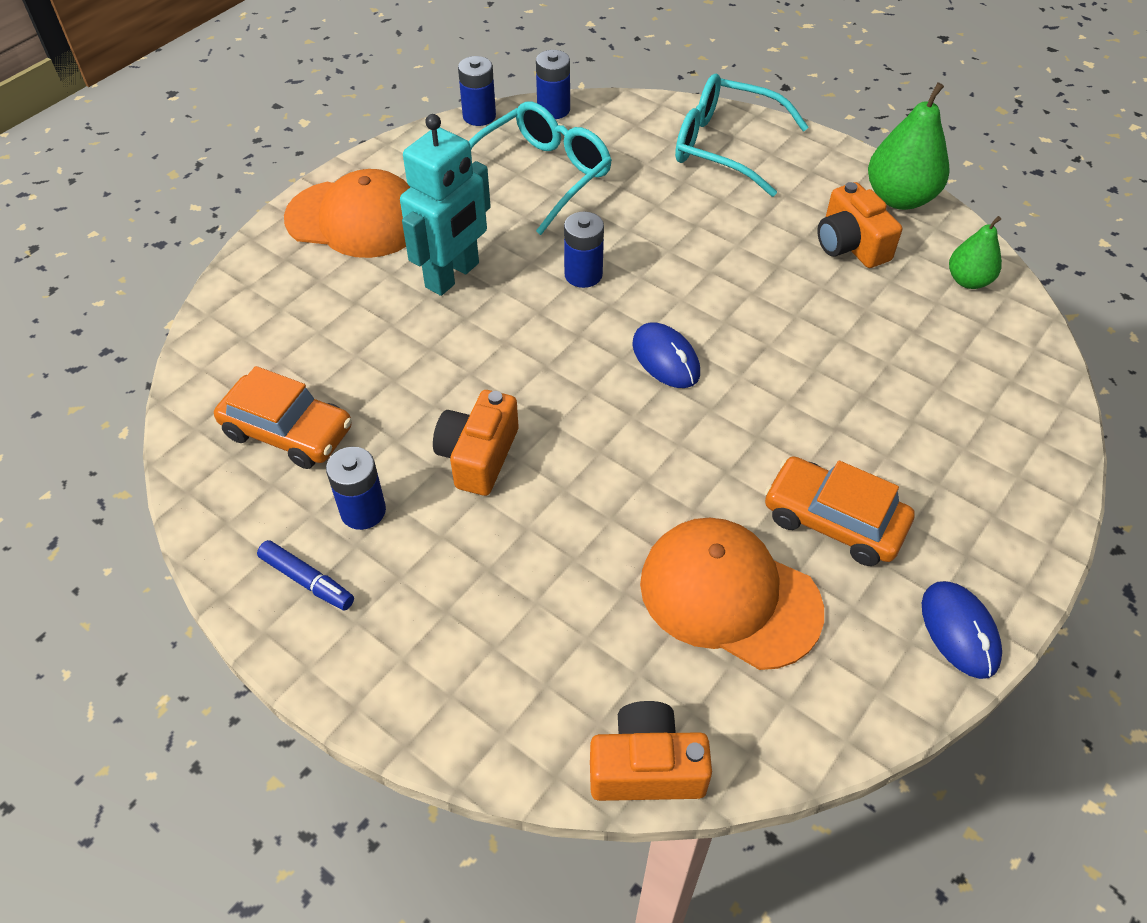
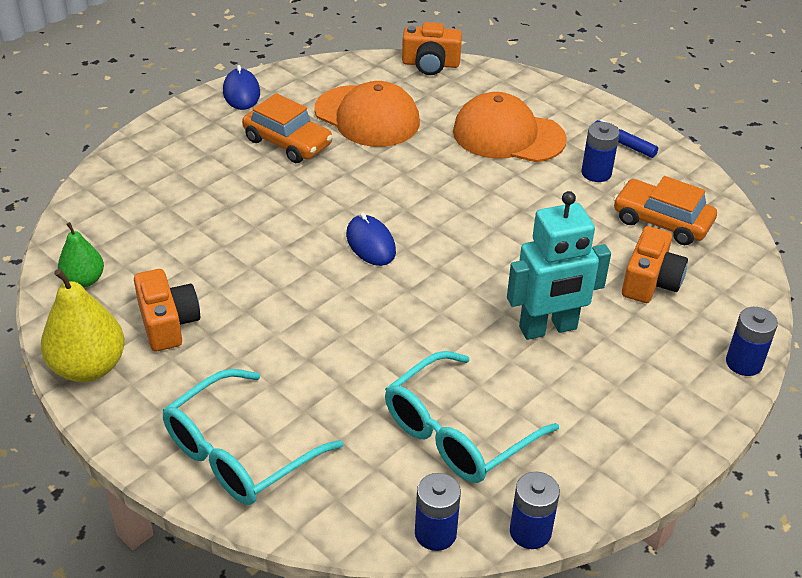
camera: 175 degrees left, 10 degrees down
orange cap [284,169,410,258] -> orange cap moved to [453,92,567,162]
turquoise robot [400,114,491,296] -> turquoise robot turned 150 degrees counterclockwise [507,191,611,340]
orange camera [433,390,518,496] -> orange camera moved to [622,226,688,303]
blue battery [564,212,604,288] -> blue battery moved to [726,307,778,376]
turquoise glasses [675,74,809,197] -> turquoise glasses turned 105 degrees clockwise [163,369,343,505]
green pear [868,82,949,210] -> yellow pear [41,269,125,382]

